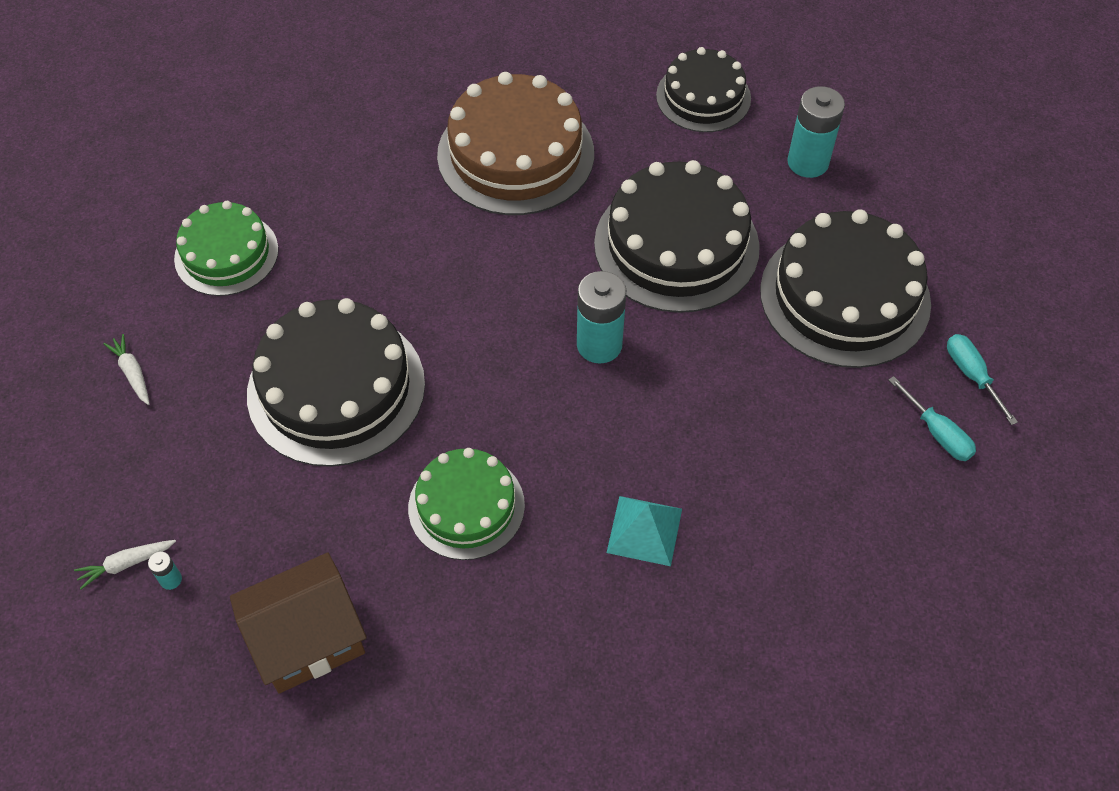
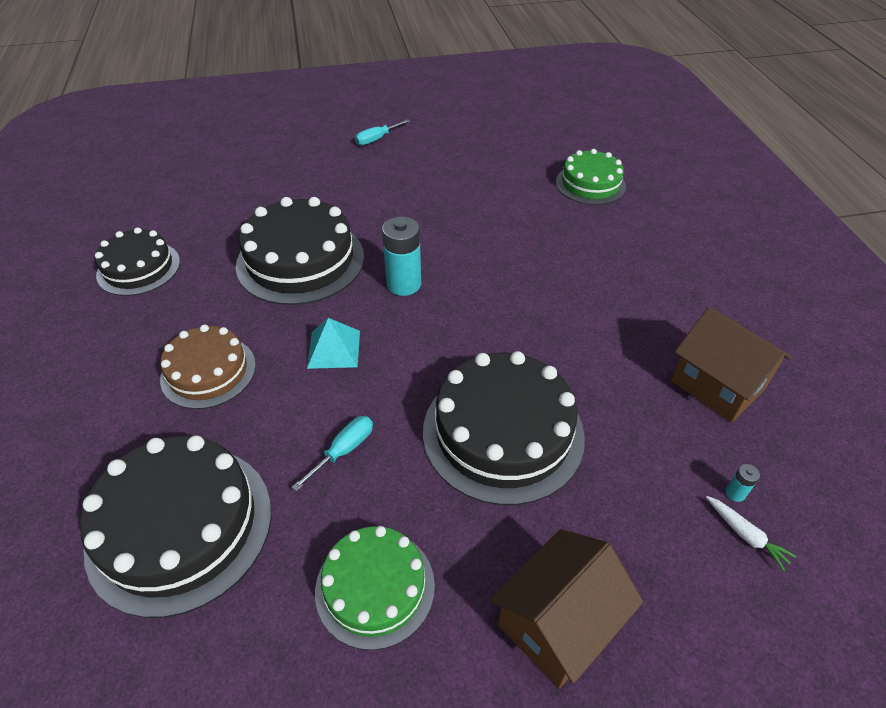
camera: 105 degrees left, 10 degrees down
white carrot [103,334,150,405] -> brown house [490,529,643,688]
green cake [408,448,525,560] -> green cake moved to [556,149,626,205]
brown cake [437,72,594,215] -> brown cake [160,325,256,409], size x0.62
turquoise pyramid [607,496,682,566] -> turquoise pyramid moved to [307,318,360,369]
black cake [760,209,931,368] -> black cake moved to [80,435,271,618]
turquoise battery [788,86,845,178] -> none
turquoise screwdriver [888,376,976,461] -> turquoise screwdriver moved to [292,416,373,491]

